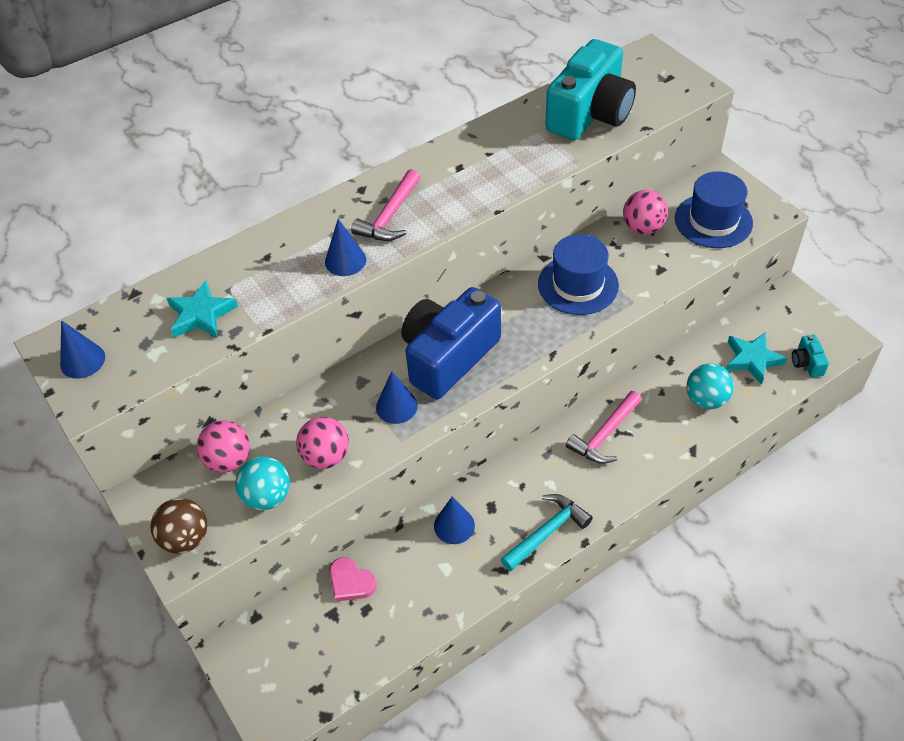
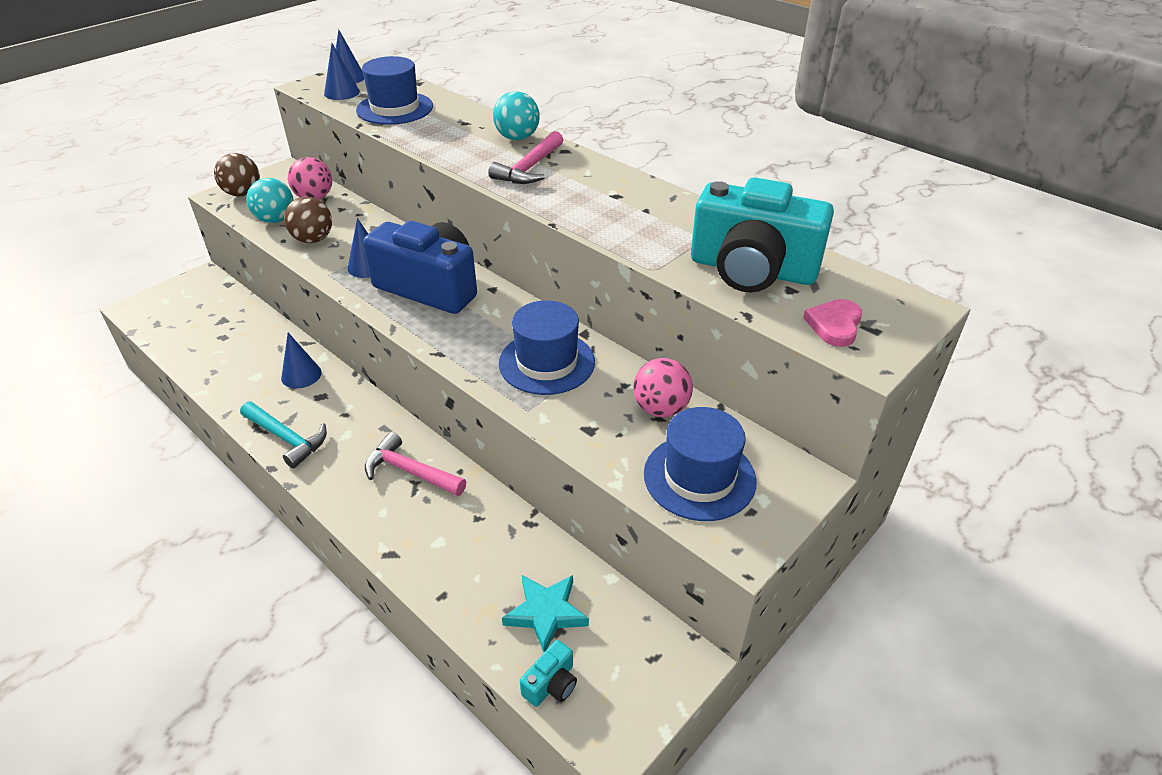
camera: 75 degrees right, 10 degrees down
turquoise star [167,280,238,338] -> blue hat [356,56,433,125]
pink ball [296,417,349,469] -> brown ball [284,197,332,243]
blue cone [325,219,366,276] -> blue cone moved to [324,44,360,100]
pink heart [329,557,377,602] -> pink heart moved to [803,299,862,347]
pink hammer [351,169,421,241] -> pink hammer turned 75 degrees counterclockwise [488,131,563,184]
turquoise ball [687,364,734,409] -> turquoise ball moved to [493,91,540,140]
turquoise camera [792,335,829,377] -> turquoise camera turned 150 degrees clockwise [520,640,577,707]

